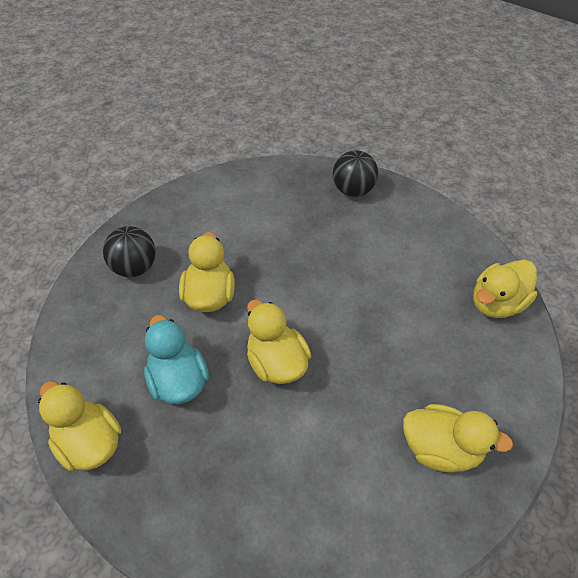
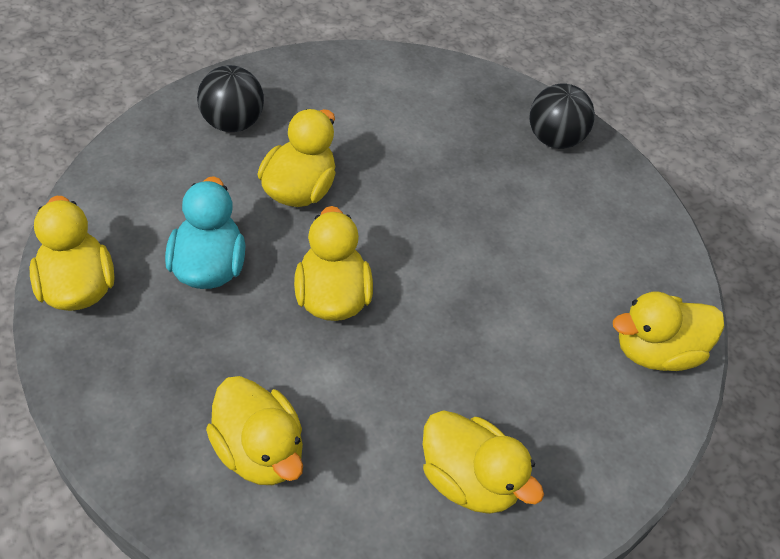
camera: 20 degrees right, 0 degrees up
none -> yellow duck [206,376,303,485]

